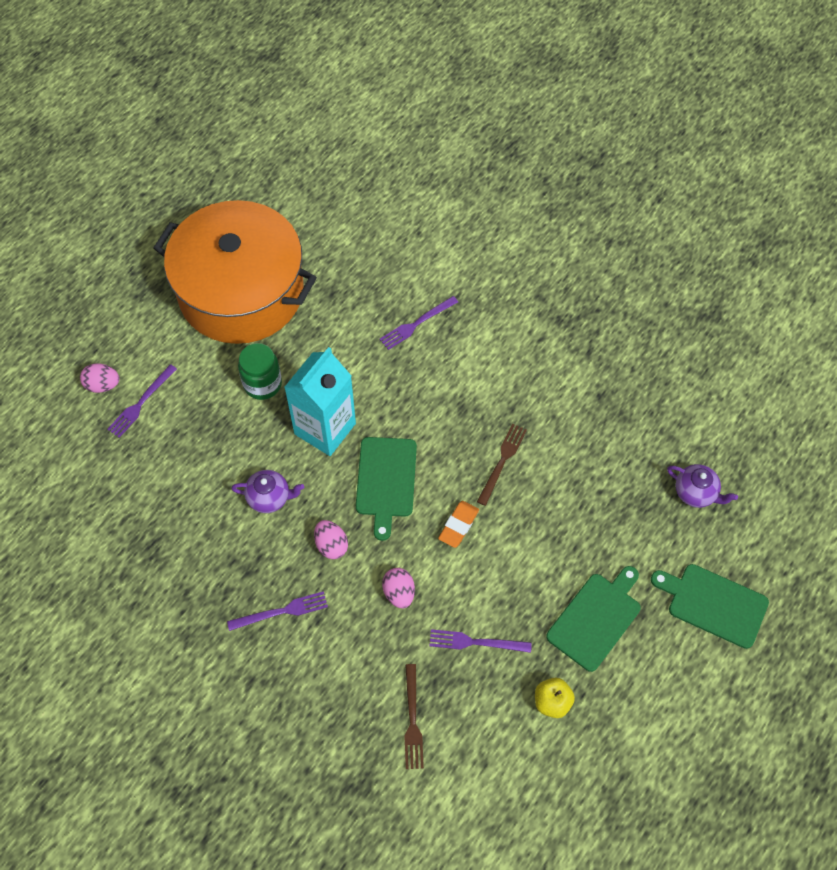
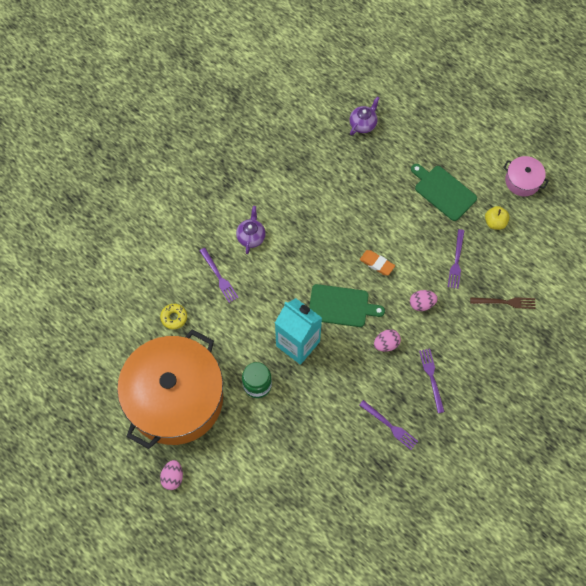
camera: 85 degrees left, 5 degrees up
pink egg [80,363,119,393] -> pink egg moved to [160,460,183,490]
purple fork [107,364,177,438] -> purple fork moved to [359,400,418,450]
purple teapot [231,470,304,513] -> purple teapot moved to [236,206,265,254]
brown fork [477,424,527,506] -> none
green cutting board [651,564,769,649] -> none
none -> yellow donut [160,304,187,329]
none -> pink pot [503,156,549,196]

